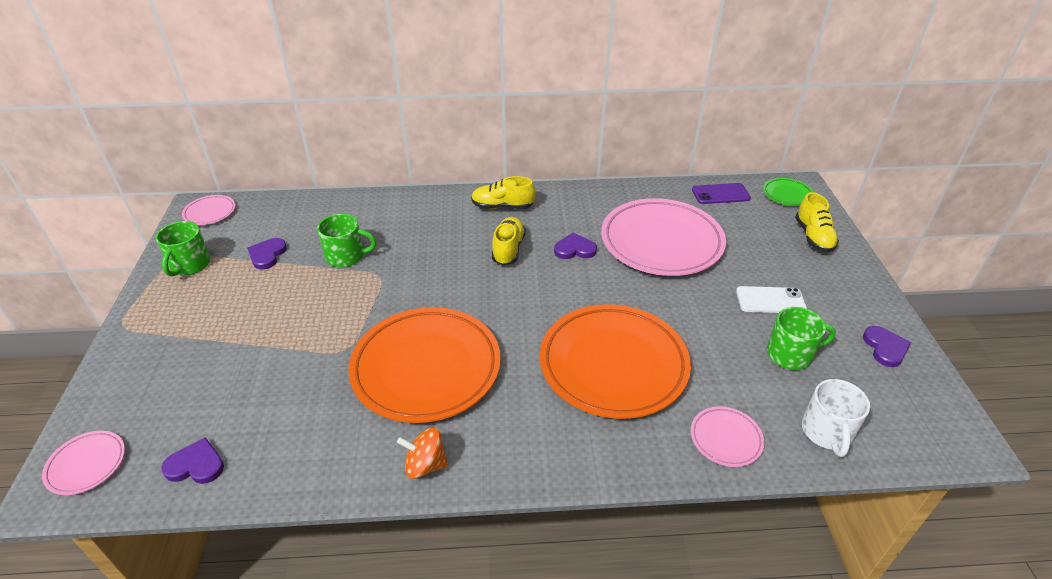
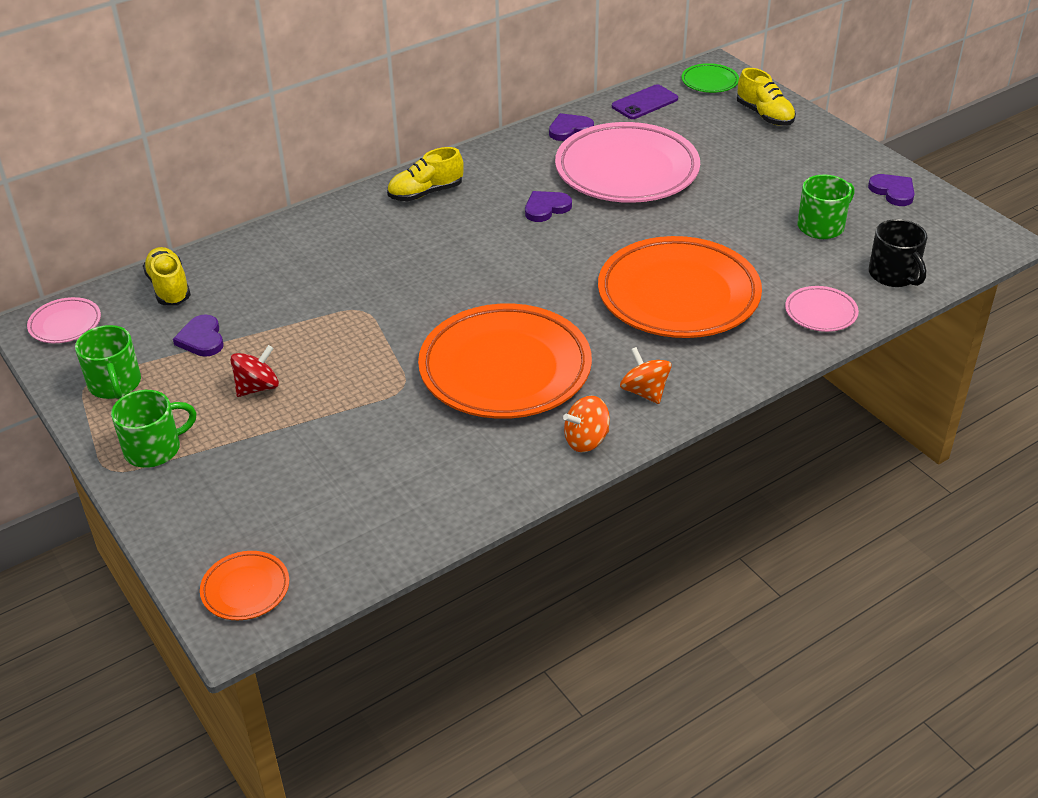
camera: 30 degrees left, 0 degrees up
pink plate [42,431,125,495] -> orange plate [200,551,289,620]
purple heart [161,437,224,484] -> purple heart moved to [549,113,594,141]
green mug [317,214,377,267] -> green mug moved to [111,390,196,468]
yellow shoe [492,217,526,265] -> yellow shoe moved to [143,247,191,305]
white phone [736,286,807,313] -> none
white mug [802,379,870,457] -> black mug [869,219,927,287]
none -> red spinning top [230,345,279,397]
none -> orange spinning top [620,347,672,404]

